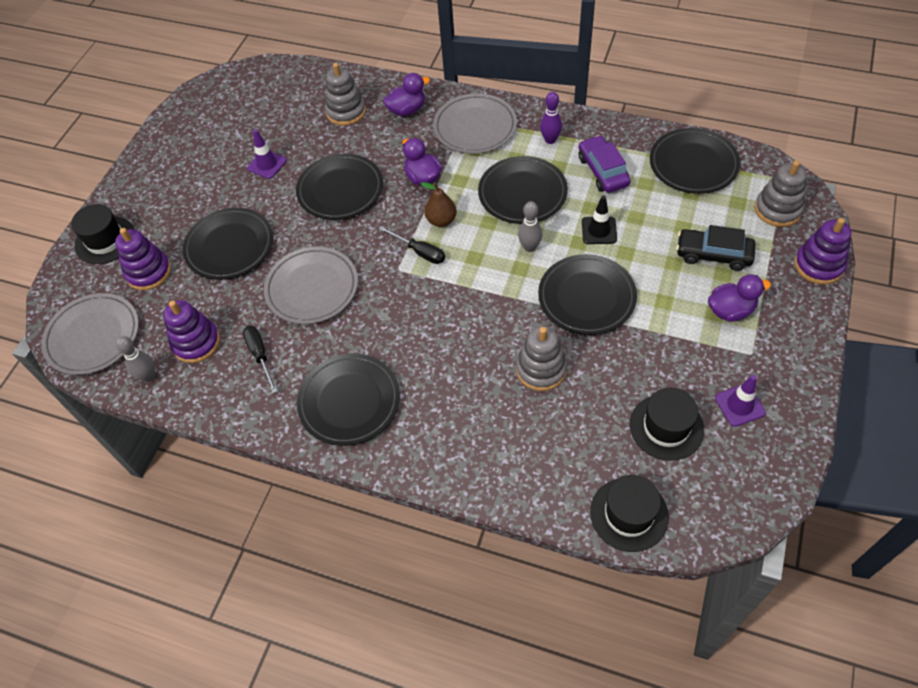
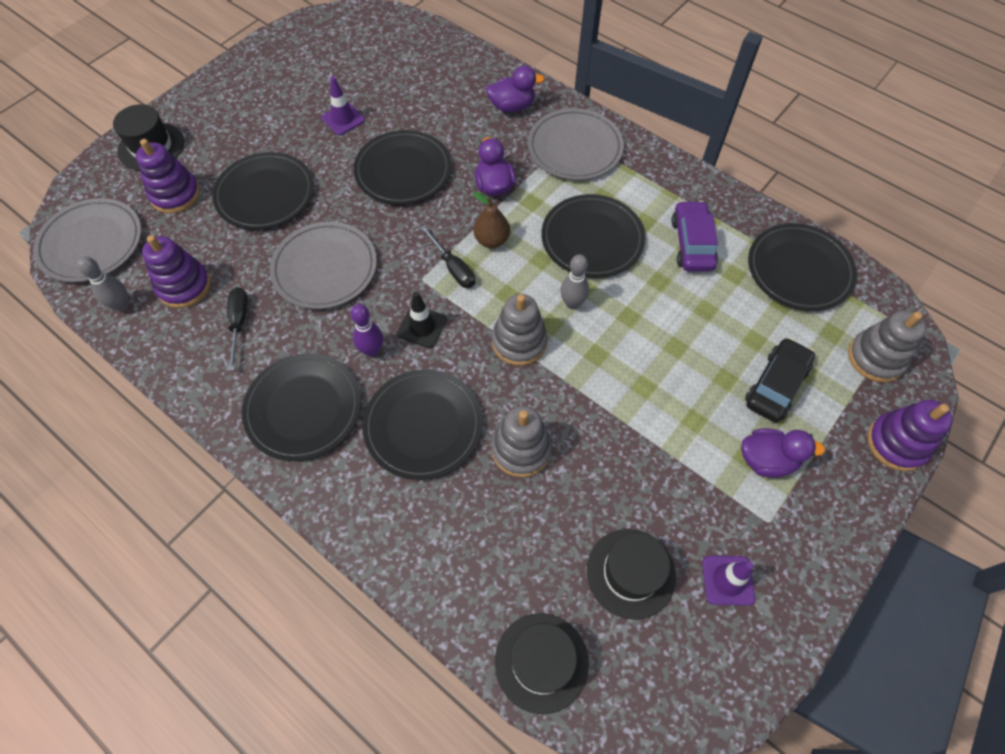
camera: 15 degrees right, 5 degrees up
grey stacking toy [325,63,366,126] -> grey stacking toy moved to [492,294,548,366]
black plate [538,254,637,335] -> black plate moved to [363,369,482,480]
purple bowling pin [540,92,562,144] -> purple bowling pin moved to [350,304,383,357]
black traffic cone [582,196,617,244] -> black traffic cone moved to [397,291,447,348]
black car [676,225,756,271] -> black car turned 90 degrees clockwise [745,338,815,422]

